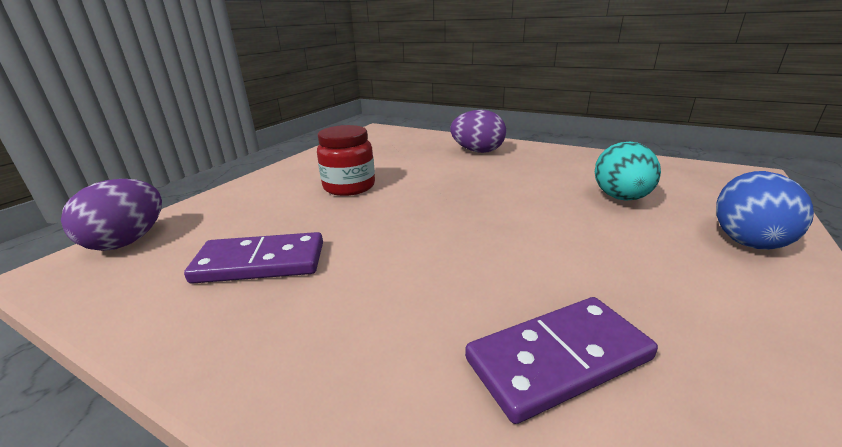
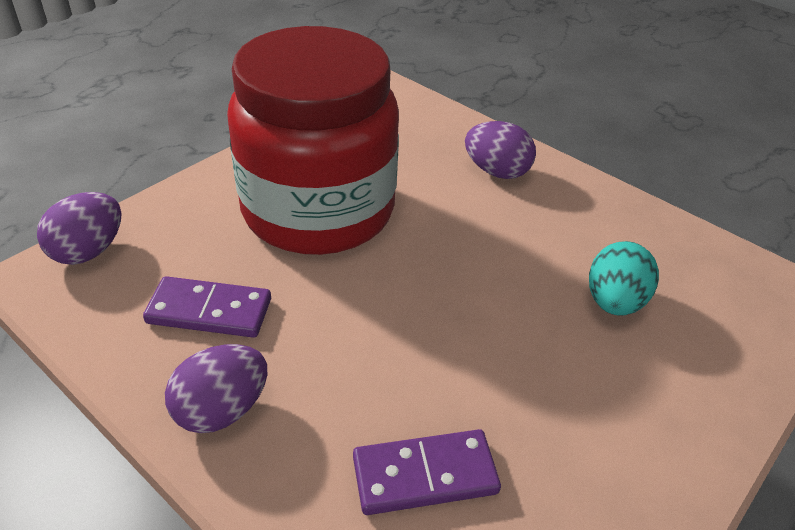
camera: 10 degrees right, 15 degrees up
red jar [317,125,375,196] -> red jar [227,26,399,255], size x2.49
blue egg [716,171,814,250] -> none
none -> purple egg [165,344,267,433]

